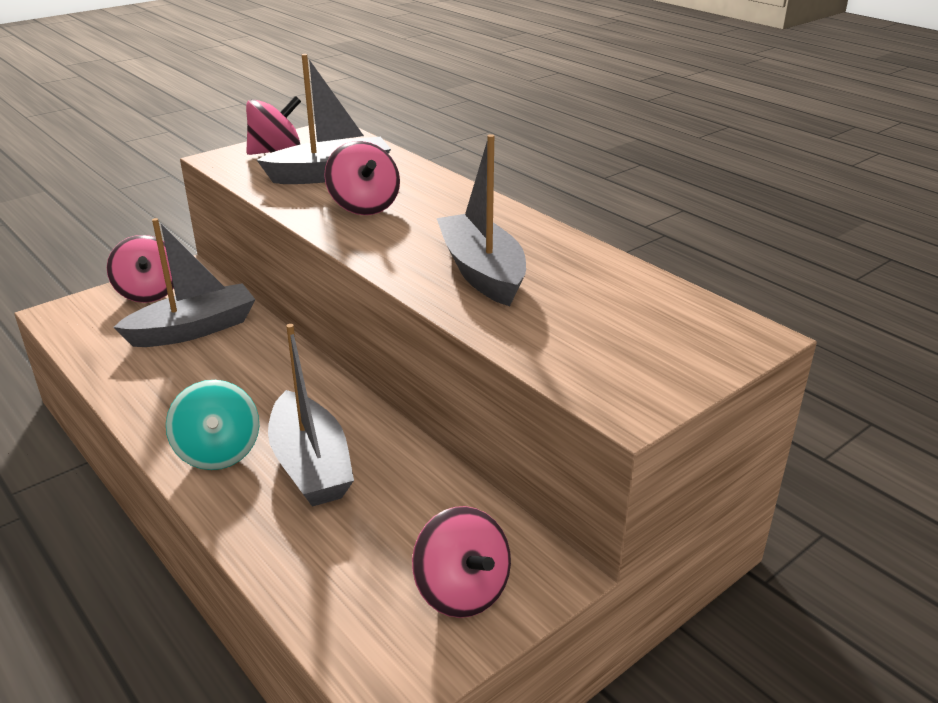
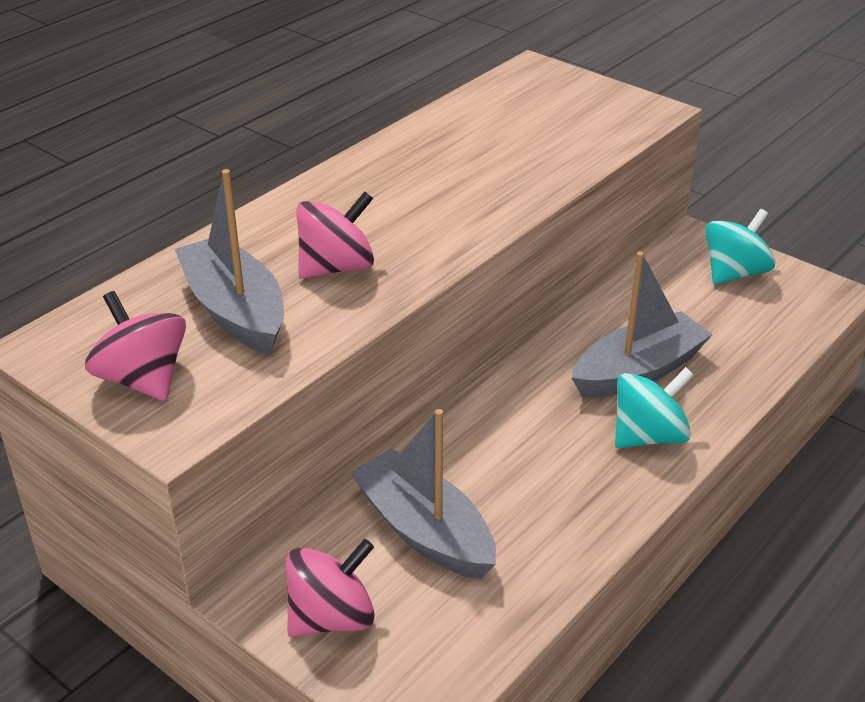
camera: 100 degrees left, 5 degrees up
pink spinning top [412,506,511,618] -> turquoise spinning top [705,209,775,285]
grey boat [436,134,526,306] -> none

